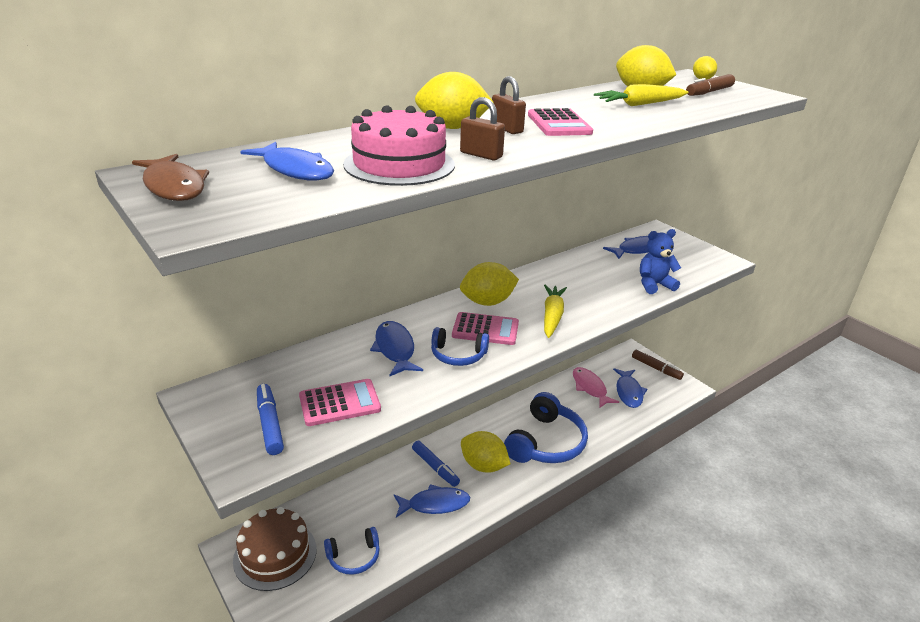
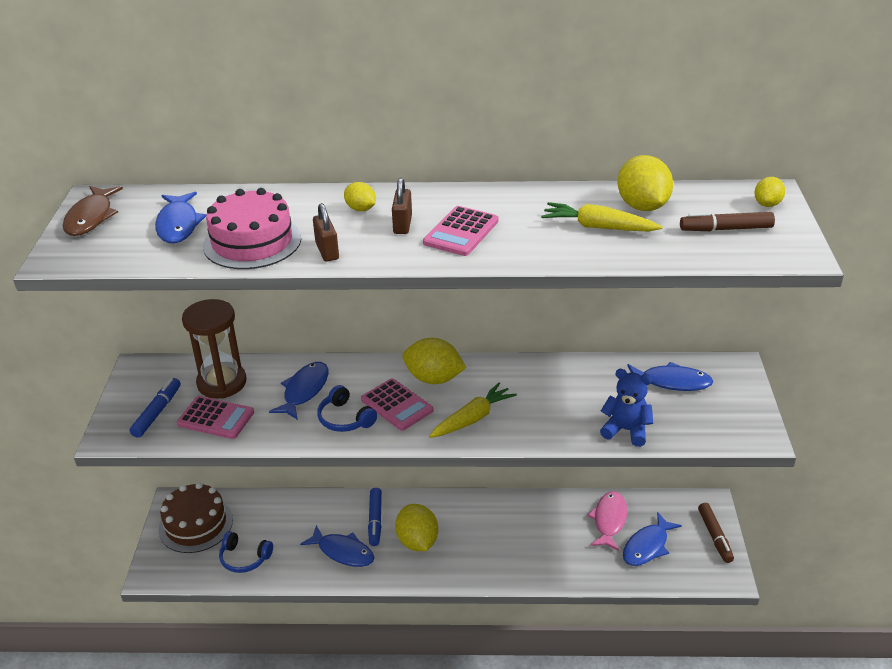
camera: 40 degrees right, 5 degrees up
yellow lemon [415,72,494,129] -> yellow lemon [344,182,376,211], size x0.55
blue headphones [504,392,588,463] -> none
none -> brown hourglass [182,299,246,399]

